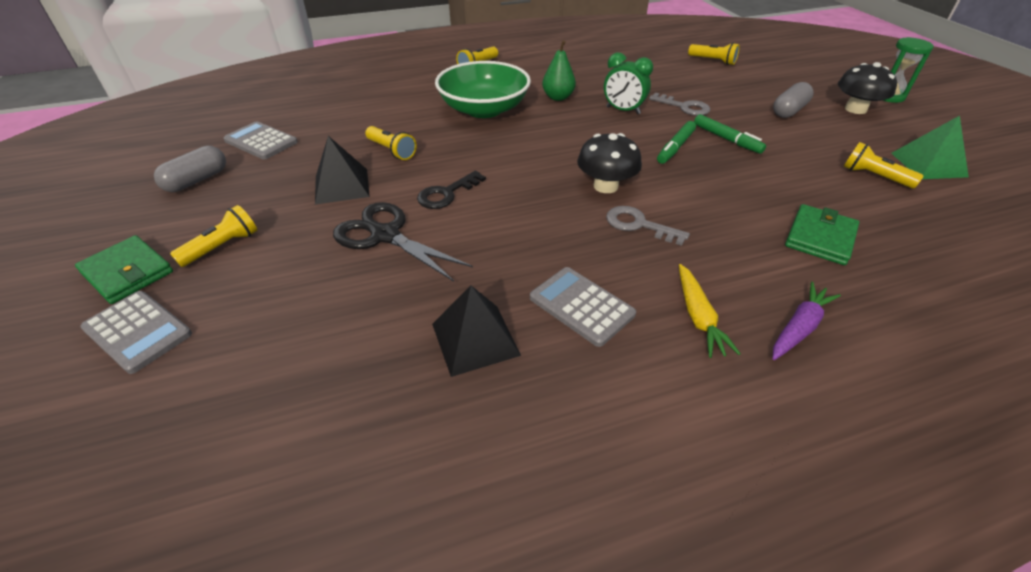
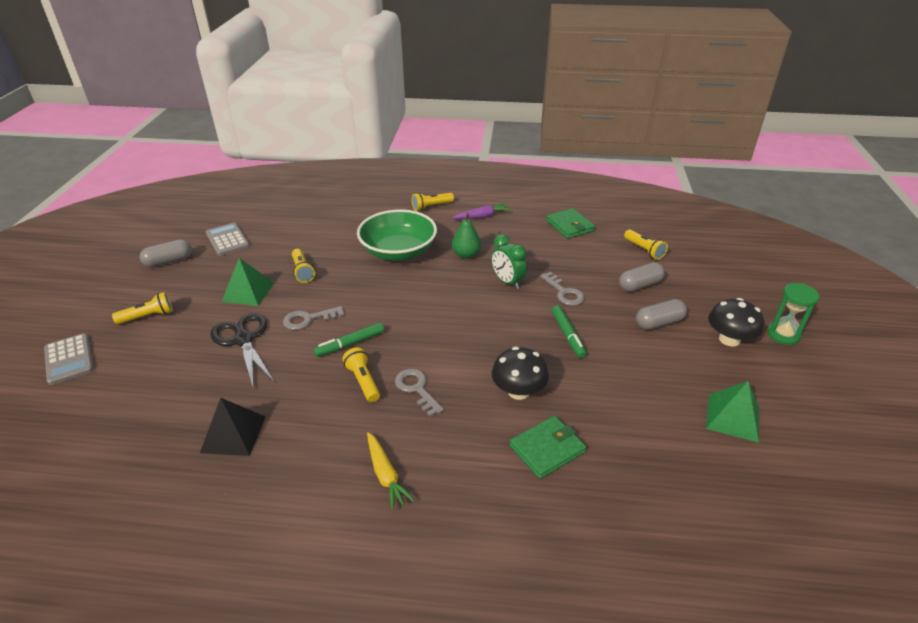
camera: 25 degrees right, 5 degrees down
green wallet [75,235,173,304] -> green wallet moved to [546,208,595,239]
black pyramid [315,136,370,204] -> green pyramid [221,258,274,306]
black key [417,171,486,209] -> grey key [283,306,344,330]
grey calculator [530,267,636,347] -> none
black mushroom [577,133,642,193] -> black mushroom moved to [492,347,549,400]
green marker [657,121,696,164] -> green marker moved to [313,323,384,357]
yellow carrot [679,264,741,358] -> yellow carrot turned 45 degrees counterclockwise [367,432,415,510]
purple carrot [772,282,841,360] -> purple carrot moved to [452,203,511,219]
yellow flashlight [843,142,923,188] -> yellow flashlight moved to [342,347,380,402]
none -> grey capsule [619,262,665,292]

